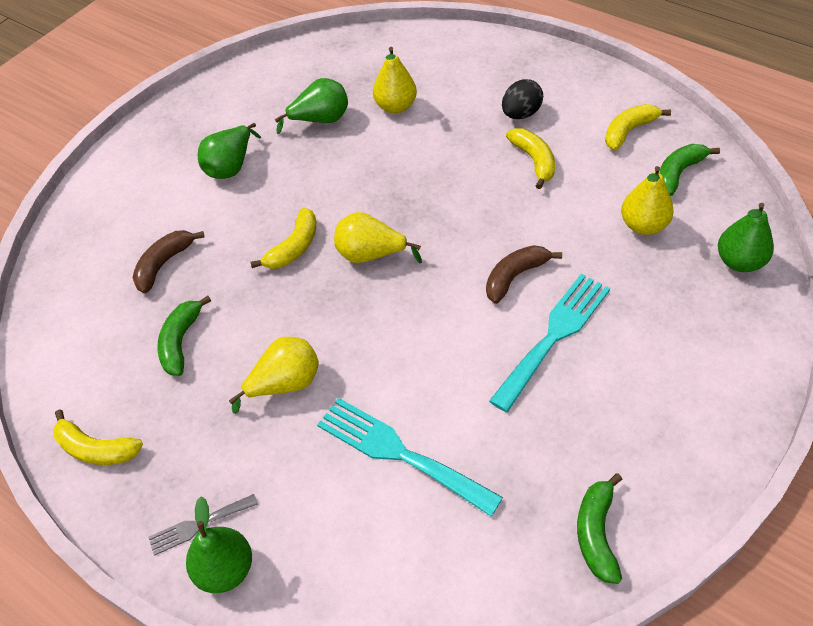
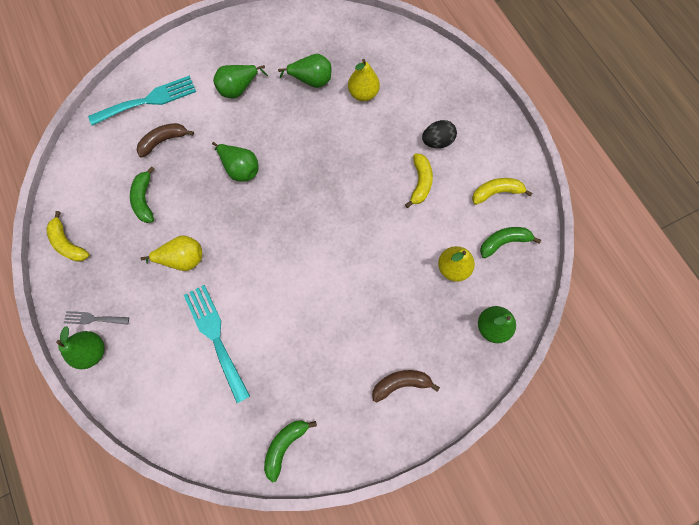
camera: 25 degrees right, 20 degrees up
green banana [157,295,211,376] -> green banana turned 45 degrees counterclockwise [130,166,155,223]
yellow banana [251,208,316,269] -> green pear [212,142,259,182]
yellow pear [334,212,422,263] -> none
brown banana [486,245,562,304] -> brown banana moved to [372,370,440,403]
turquoise fork [489,274,610,412] -> turquoise fork moved to [88,76,196,126]

